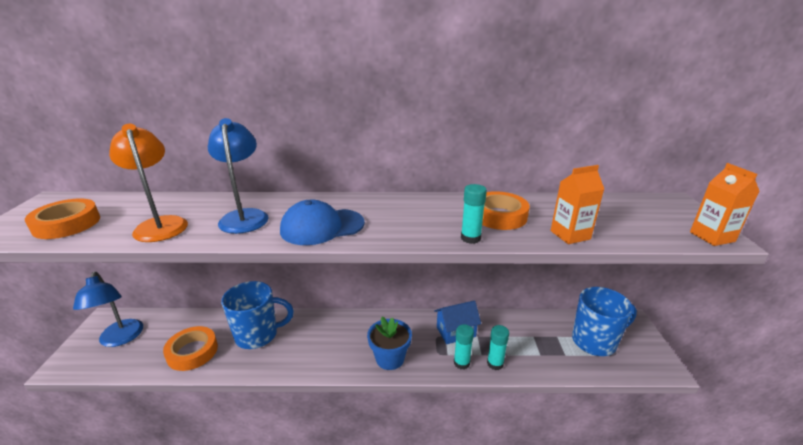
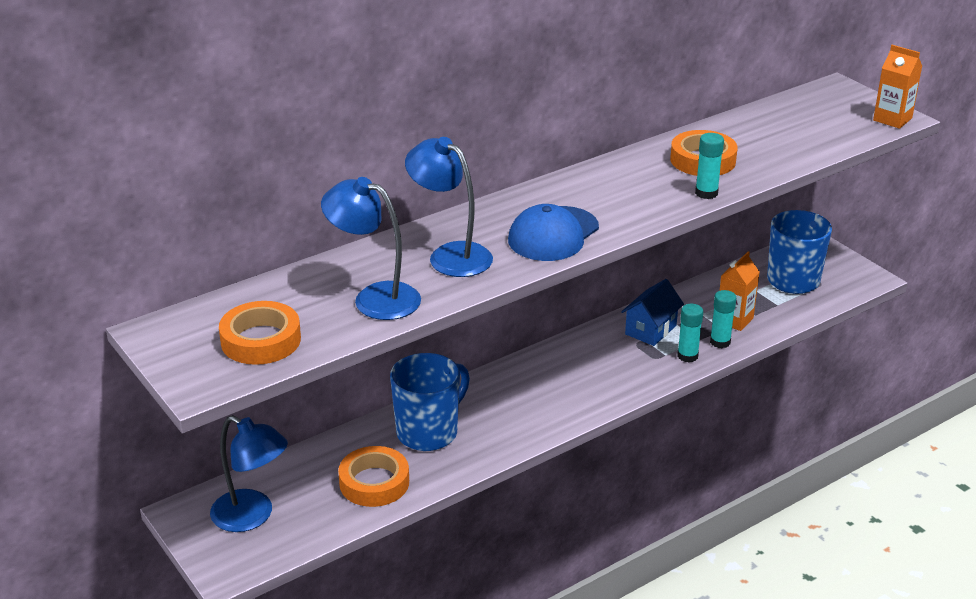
camera: 35 degrees left, 5 degrees up
orange lamp [109,124,188,242] -> blue lamp [321,177,421,320]
blue flower pot [367,317,412,370] -> none
orange carton [551,165,604,244] -> orange carton moved to [719,251,760,331]

